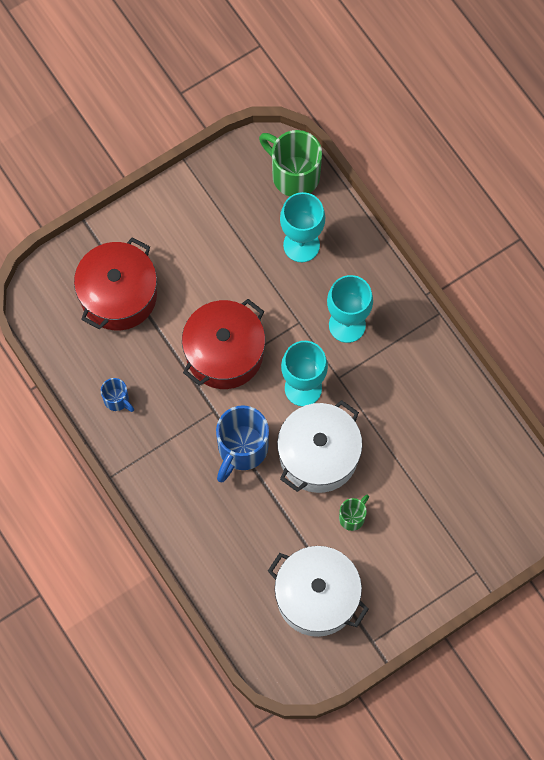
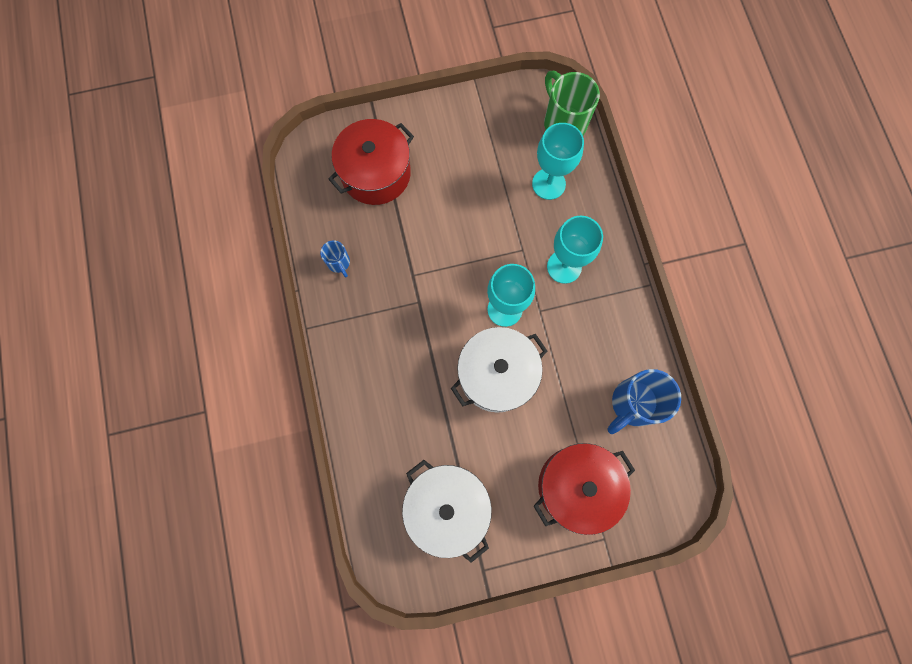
camera: 20 degrees right, 5 degrees up
red pot [182,299,265,389] -> red pot moved to [534,443,635,535]
blue mug [216,405,269,482] -> blue mug moved to [607,369,681,434]
green mug [339,495,369,531] -> none

